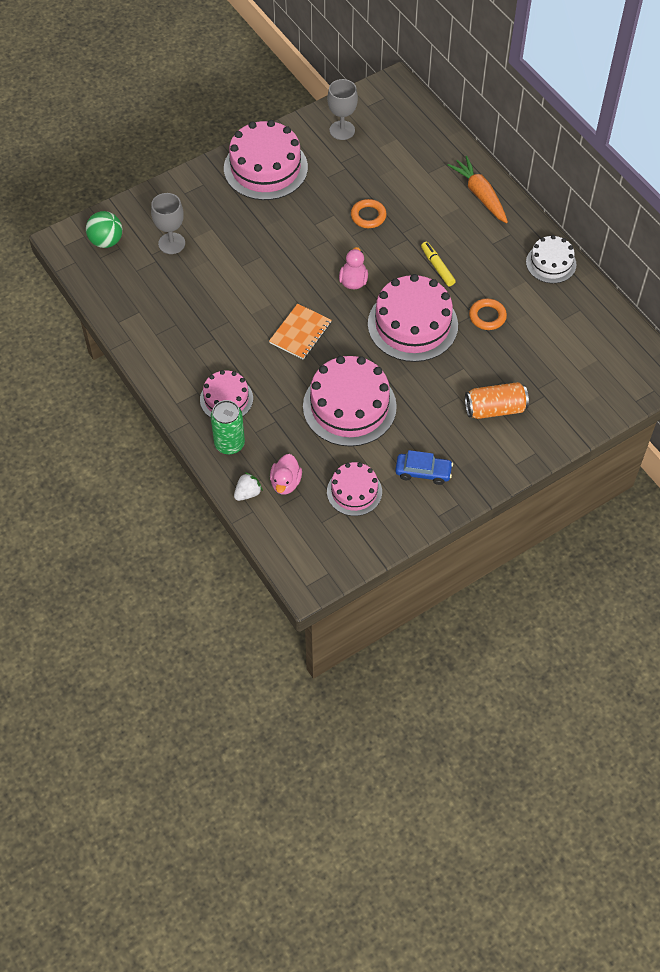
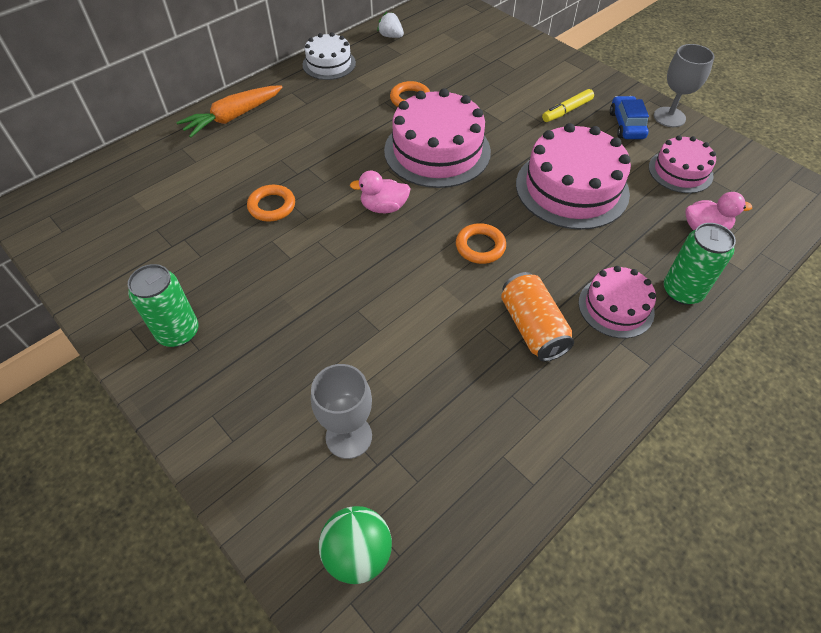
camera: 100 degrees left, 5 degrees down
pink cake [224,120,308,200] -> green can [128,264,198,347]
white strawberry [234,472,263,501] -> white strawberry moved to [377,12,404,38]
orange notebook [269,304,331,359] -> orange ring [456,223,506,264]
grey goblet [327,79,358,140] -> grey goblet moved to [654,44,714,127]
yellow marker [421,242,456,286] -> yellow marker moved to [542,89,594,122]
orange can [465,382,529,419] -> orange can moved to [501,272,574,361]

